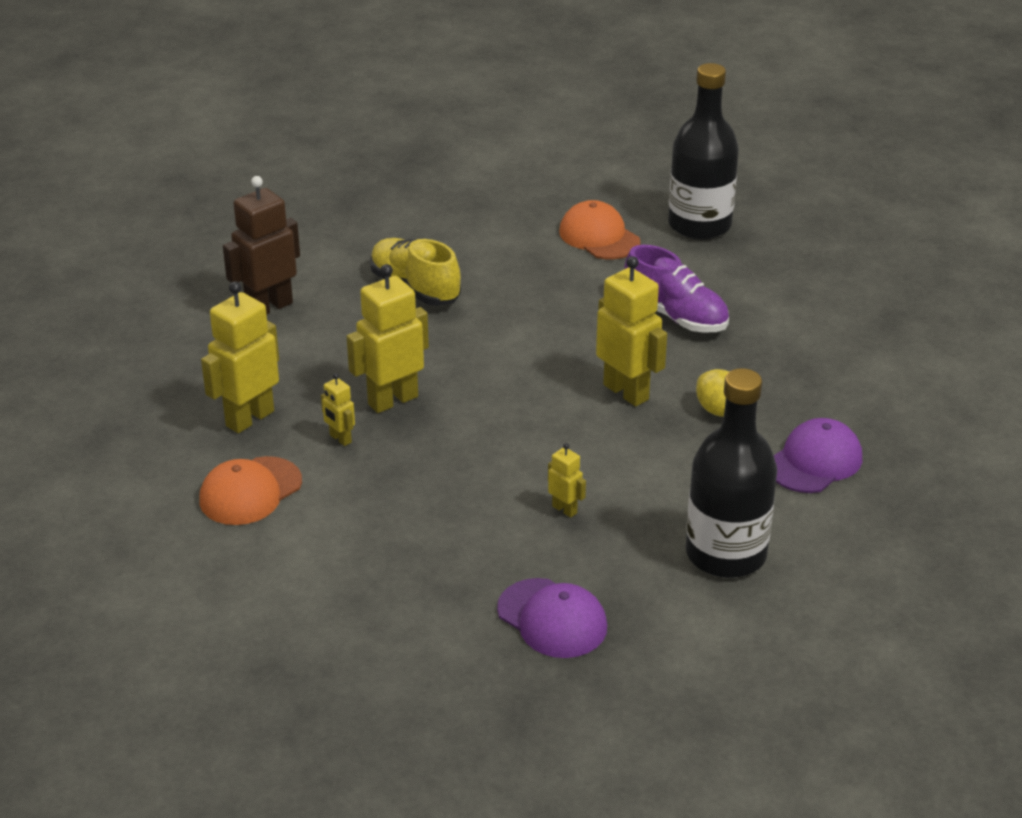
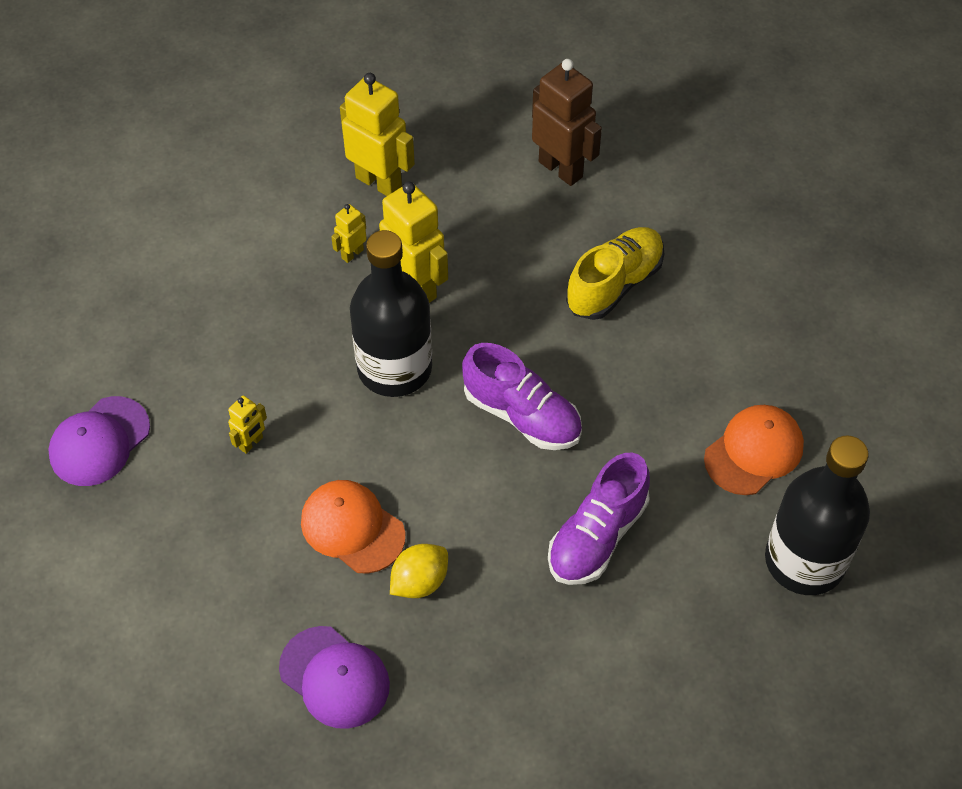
camera: 85 degrees right, 20 degrees up
orange cap [199,456,302,525] -> orange cap moved to [301,480,405,574]
yellow robot [596,256,667,406] -> none
black bottle [686,368,777,578] -> black bottle moved to [350,230,432,397]
none -> purple shoe [462,343,582,450]

